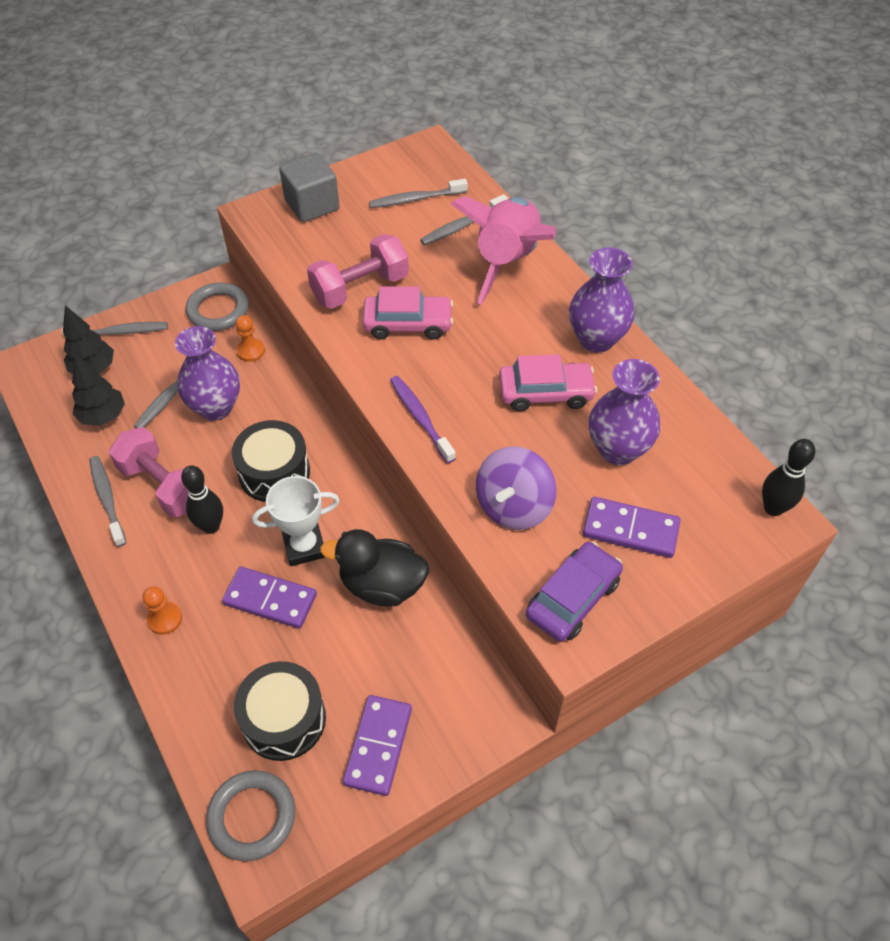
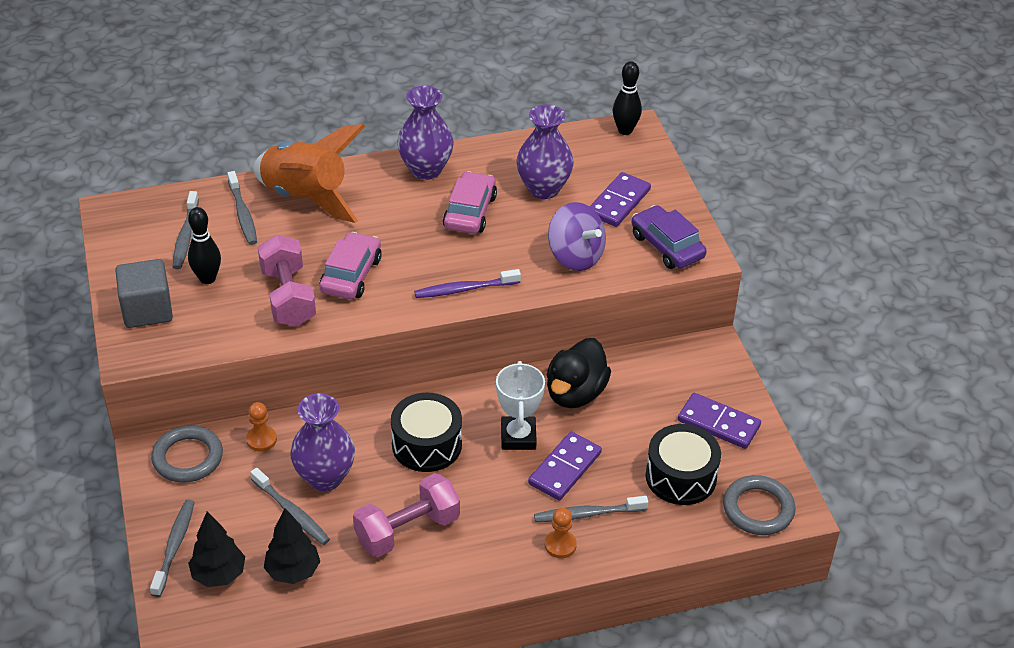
camera: 75 degrees left, 10 degrees down
grey toothbrush [89,456,126,547] -> grey toothbrush moved to [534,496,648,522]
black bowling pin [181,465,223,534] -> black bowling pin moved to [188,207,221,284]
pink rocket [451,196,556,304] -> orange rocket [253,124,365,223]

